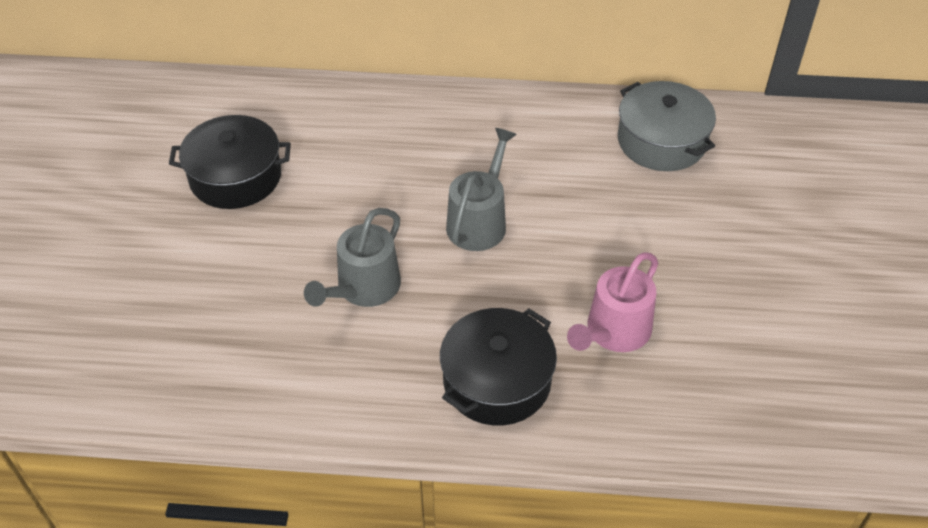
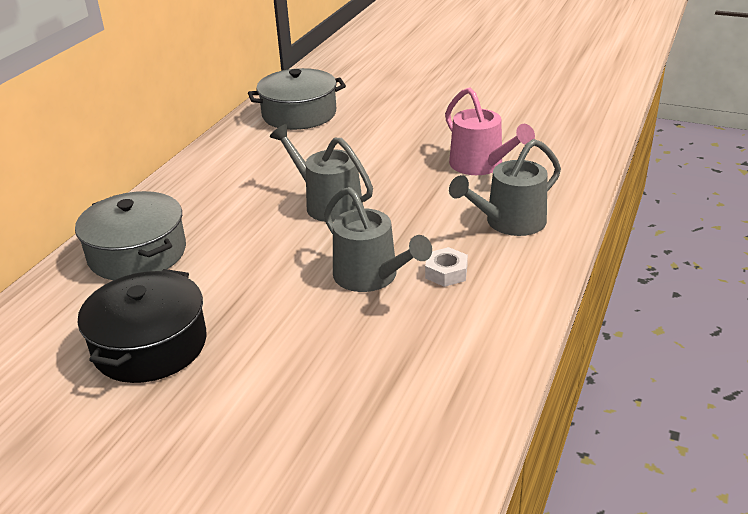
camera: 70 degrees left, 15 degrees down
black pot [440,308,557,426] -> grey watering can [449,139,561,236]
none -> grey pot [75,191,186,280]
none -> white nut [425,247,468,287]

